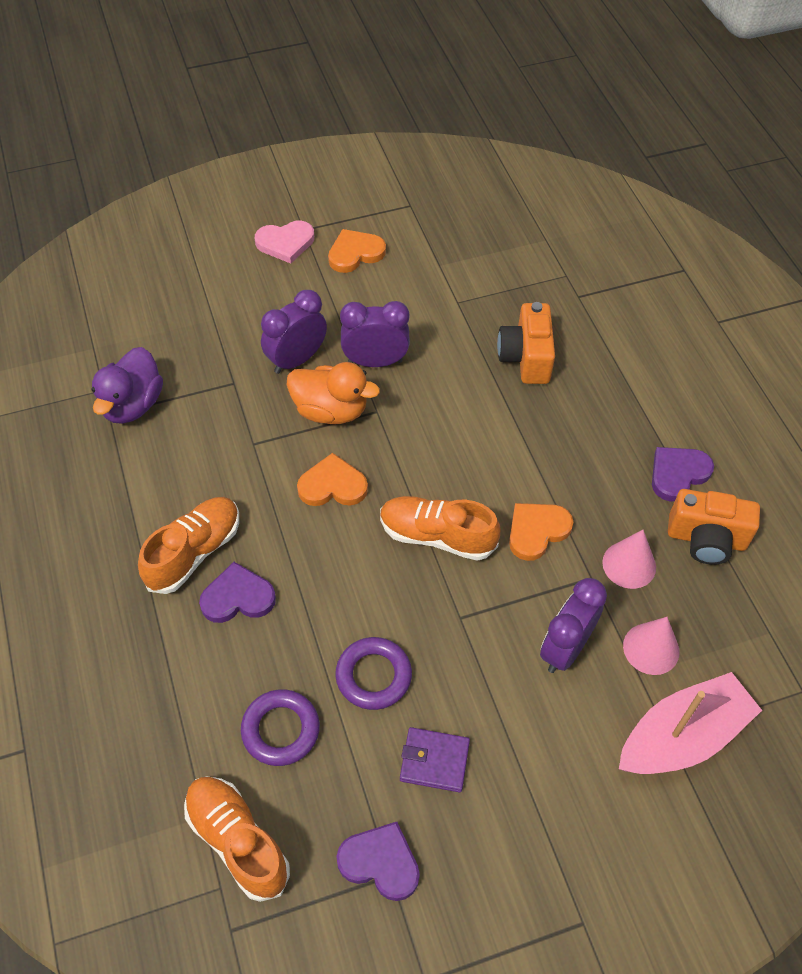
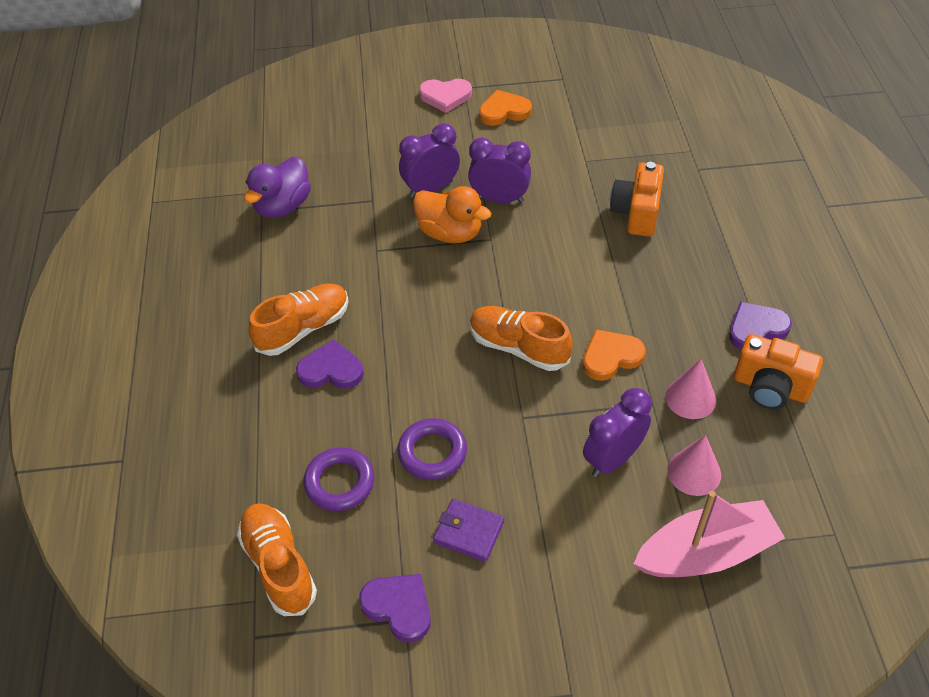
camera: 15 degrees right, 5 degrees down
orange heart [297,453,368,506] -> none

